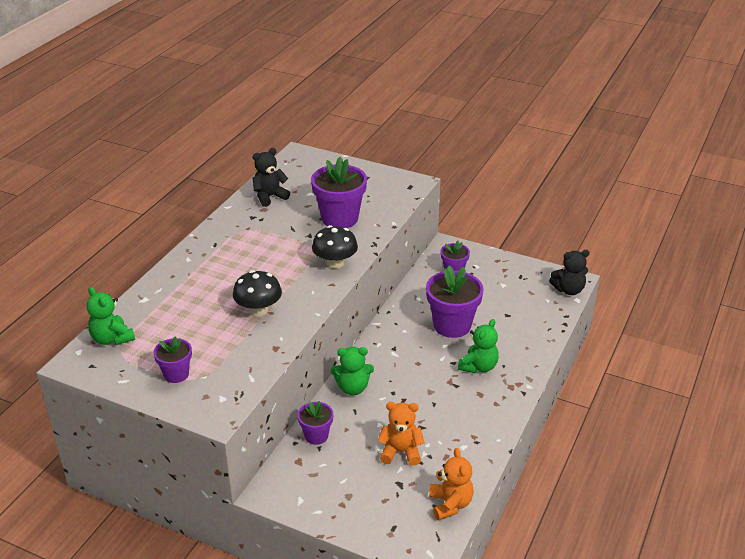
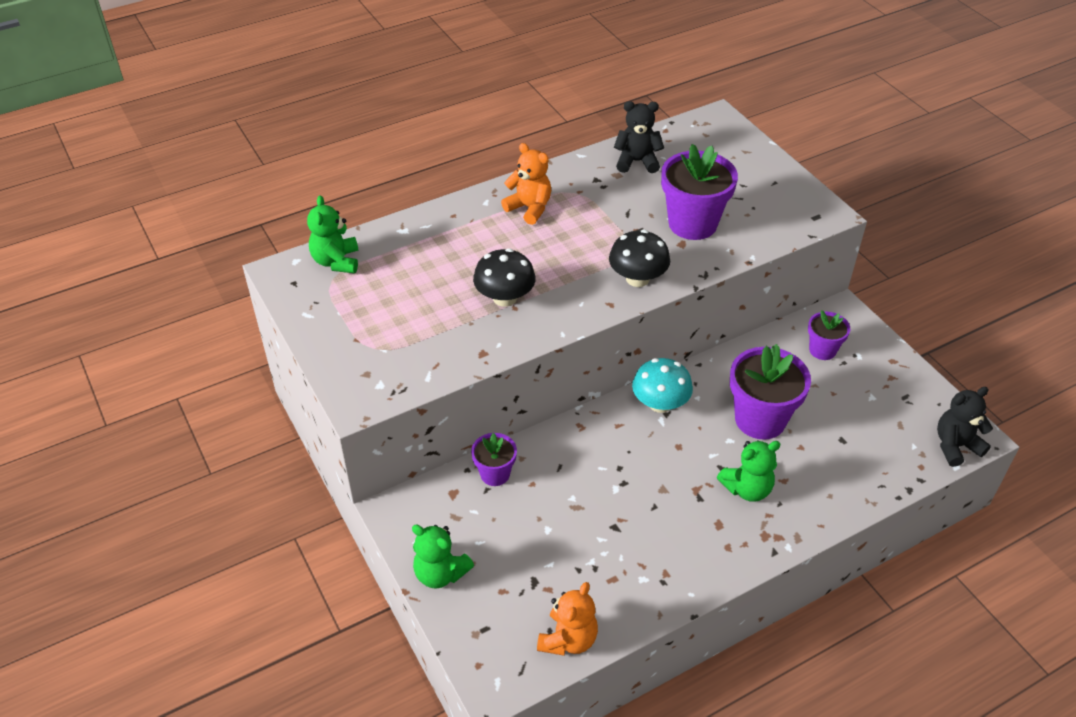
camera: 35 degrees right, 10 degrees up
purple flower pot [153,336,192,383] -> none
green teddy bear [331,347,374,395] -> green teddy bear moved to [412,524,474,589]
orange teddy bear [378,402,425,466] -> orange teddy bear moved to [501,143,551,225]
black teddy bear [549,250,590,295] -> black teddy bear turned 135 degrees clockwise [937,387,993,467]
none -> turquoise mushroom [632,358,693,413]

